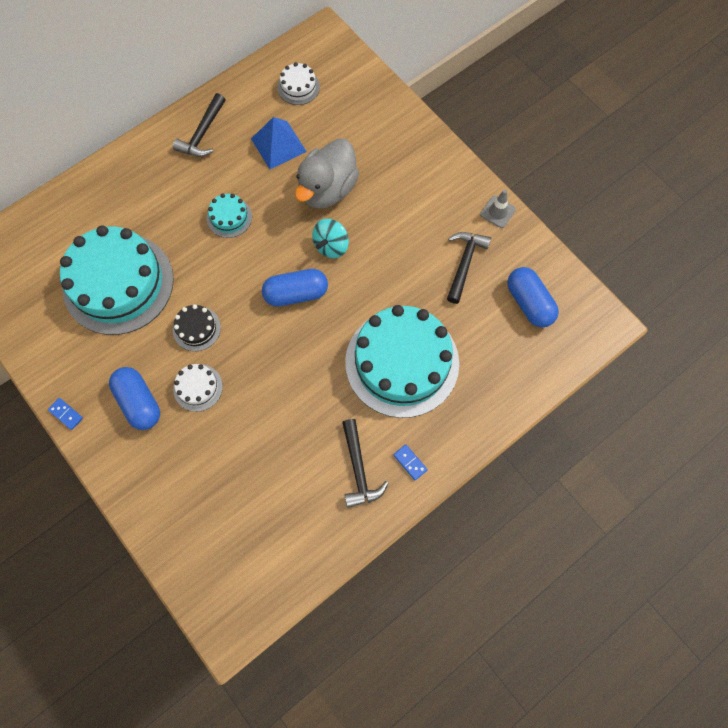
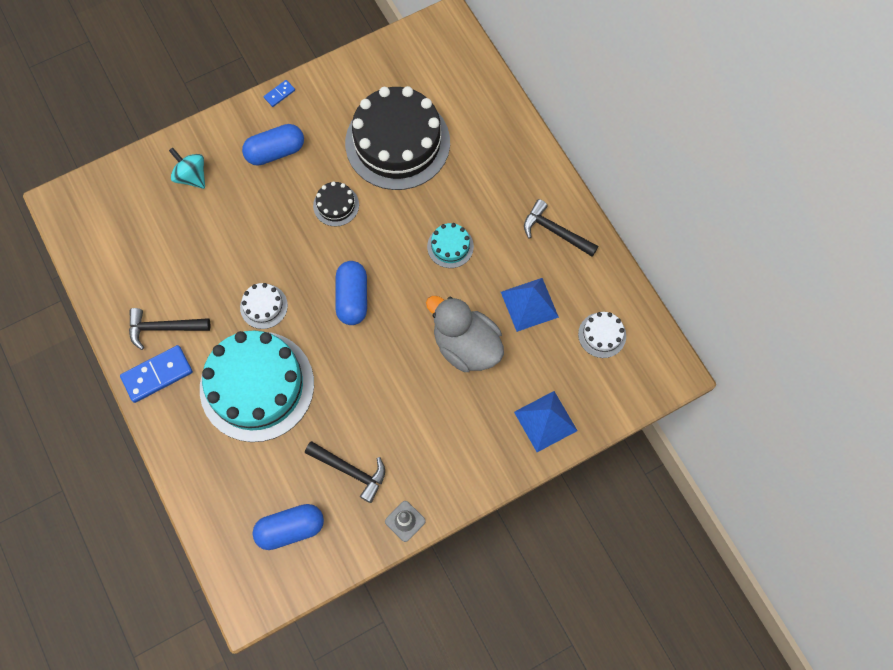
camera: 100 degrees right, 0 degrees up
turquoise cake [60,225,174,335] -> black cake [345,86,450,190]
white cake [173,364,223,412] -> white cake moved to [240,283,288,329]
turquoise spinning top [312,219,349,258] -> turquoise spinning top moved to [169,147,205,189]
blue domino [393,444,428,480] -> blue domino [120,345,193,403], size x2.00
none -> blue pyramid [514,391,578,452]

